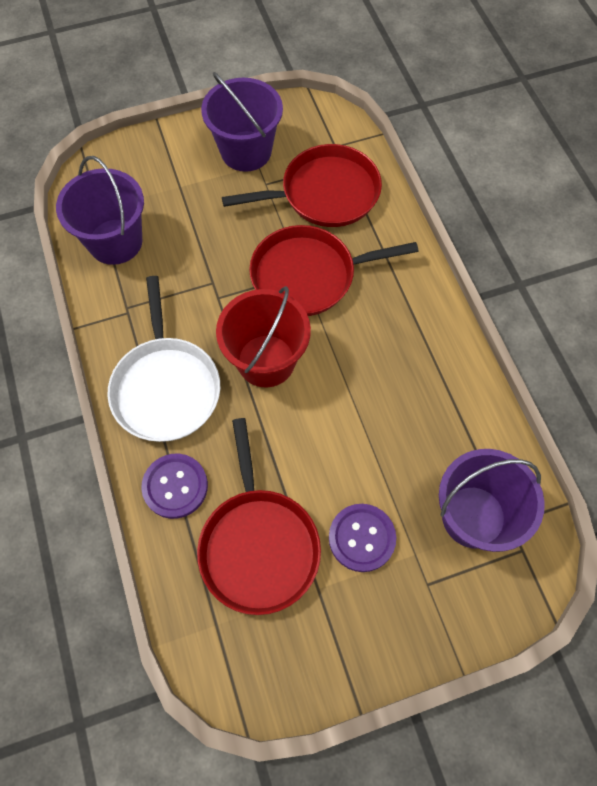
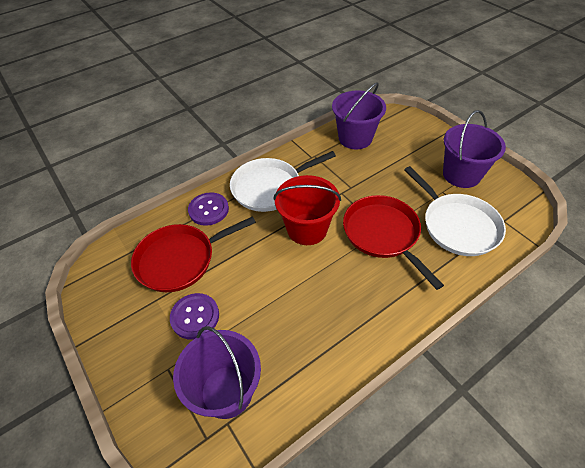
camera: 75 degrees right, 15 degrees down
red pan [222,144,382,227] -> white pan [404,166,506,256]

